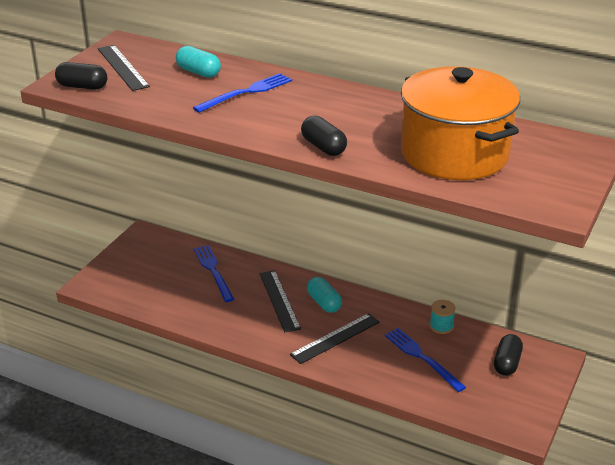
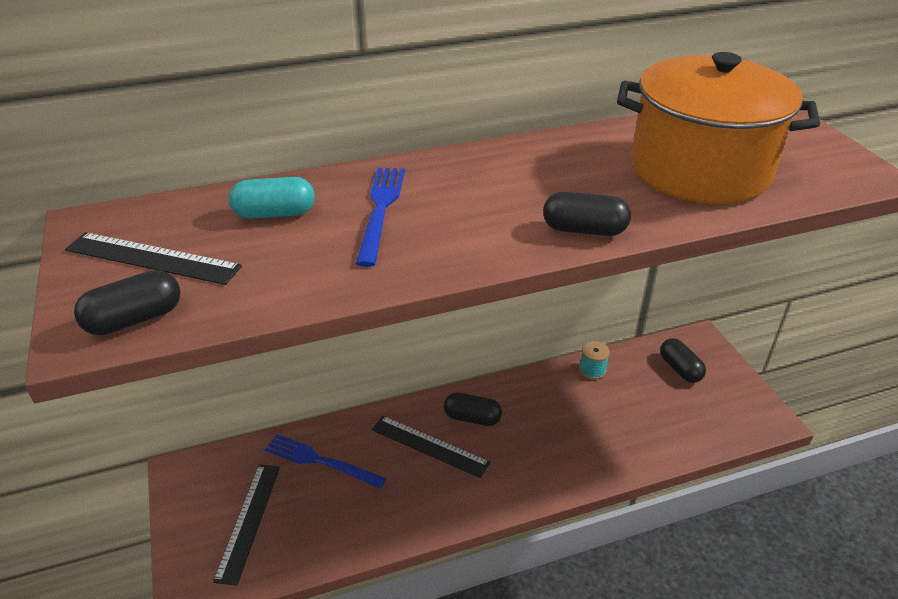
camera: 45 degrees left, 5 degrees up
black ruler [290,313,380,364] -> black ruler moved to [213,464,280,586]
turquoise capsule [307,277,342,313] -> black capsule [444,393,502,426]
blue fork [385,328,466,392] -> none

